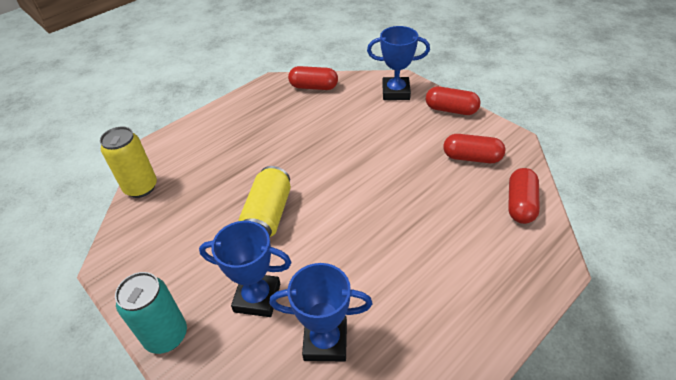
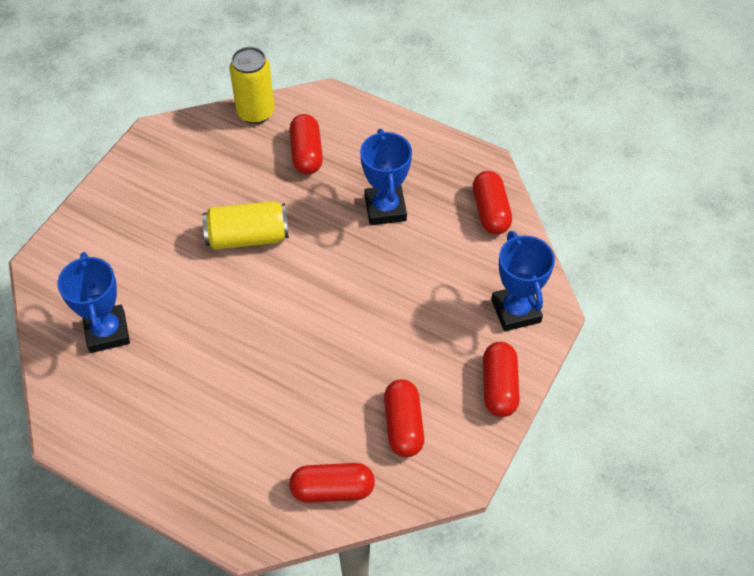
camera: 70 degrees right, 10 degrees up
turquoise can [115,272,187,354] -> none
blue trophy [199,221,291,317] -> blue trophy moved to [360,129,412,225]
none -> red capsule [289,114,323,174]

